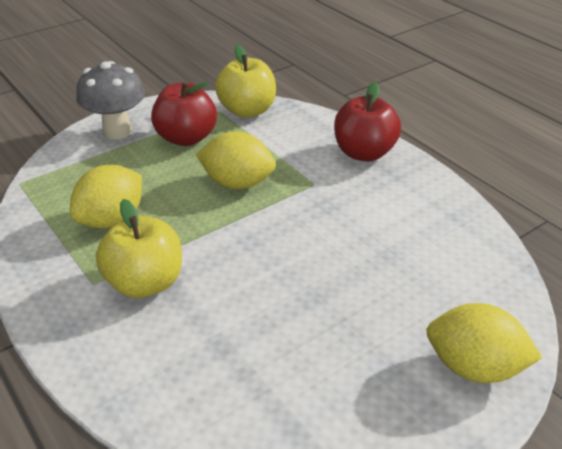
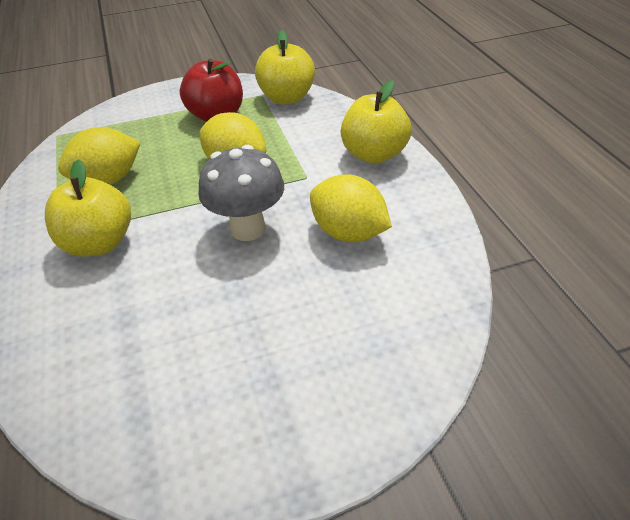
camera: 20 degrees right, 5 degrees up
grey mushroom [76,61,145,140] -> grey mushroom moved to [198,145,284,241]
red apple [334,82,401,162] -> yellow apple [341,80,411,164]
yellow lemon [426,303,542,383] -> yellow lemon moved to [310,174,392,242]

